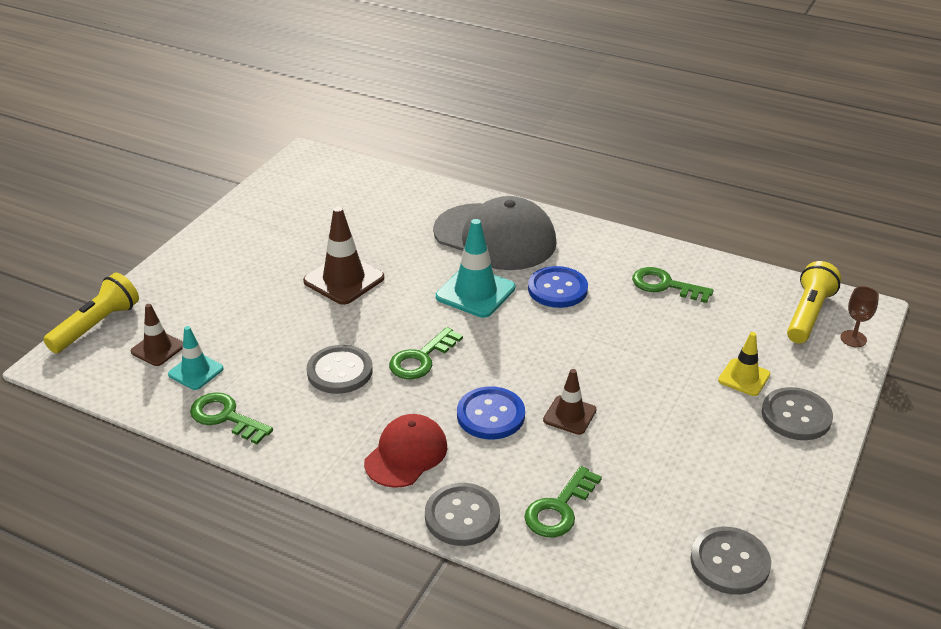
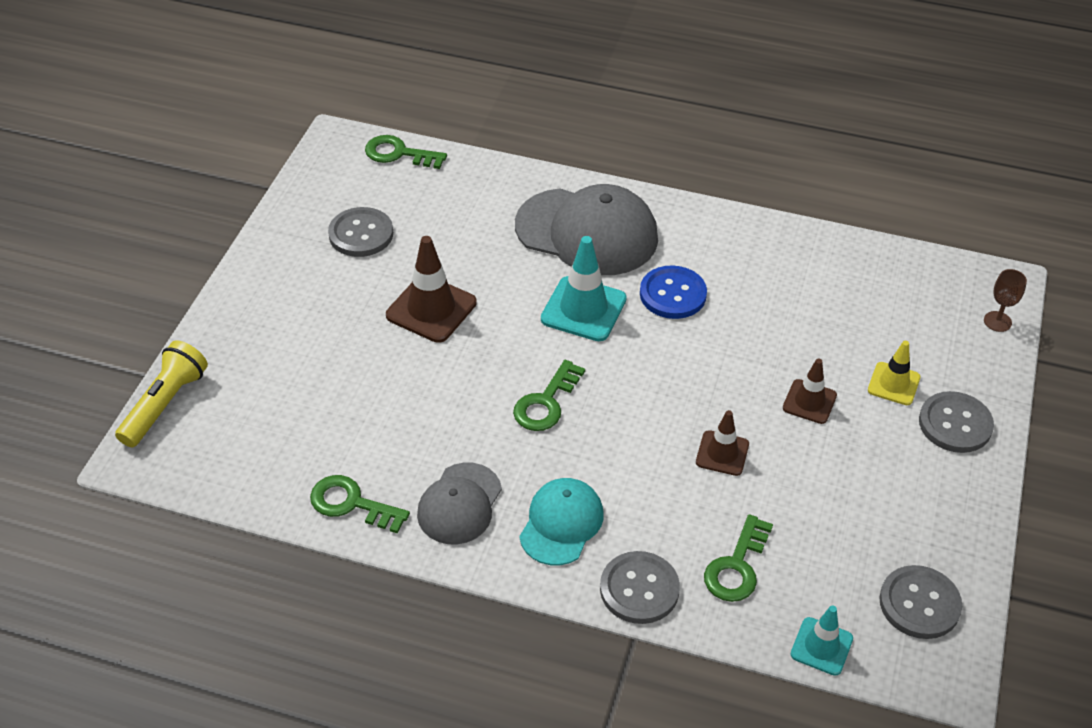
camera: 10 degrees left, 10 degrees up
brown traffic cone [131,304,183,366] -> brown traffic cone moved to [783,359,837,424]
turquoise traffic cone [168,326,224,390] -> turquoise traffic cone moved to [791,605,853,676]
grey button [307,345,373,394] -> grey button moved to [328,207,393,257]
red cap [364,414,447,488] -> turquoise cap [519,478,604,565]
blue button [457,386,525,439] -> none
green key [632,267,714,303] -> green key moved to [365,135,447,169]
yellow flashlight [787,261,841,343] -> none
none -> grey cap [417,463,502,544]

